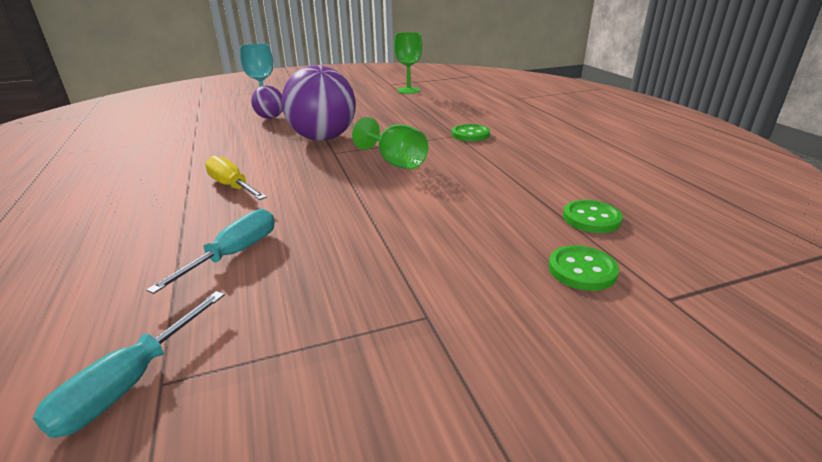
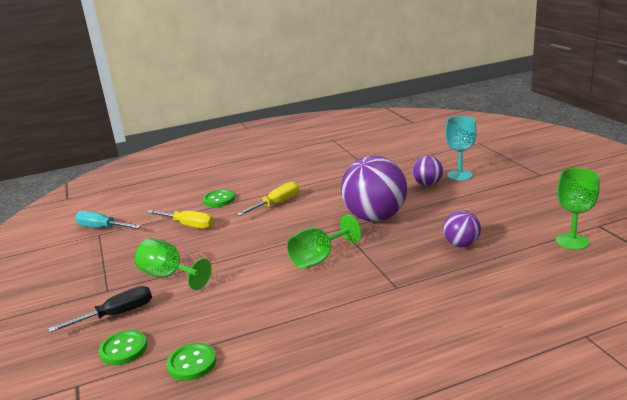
camera: 90 degrees right, 5 degrees down
turquoise screwdriver [146,209,275,294] -> yellow screwdriver [147,210,214,229]
green button [452,124,490,141] -> green button moved to [203,190,235,207]
none -> black screwdriver [48,286,152,333]
none -> green goblet [134,238,211,290]
none -> purple ball [443,210,481,247]

